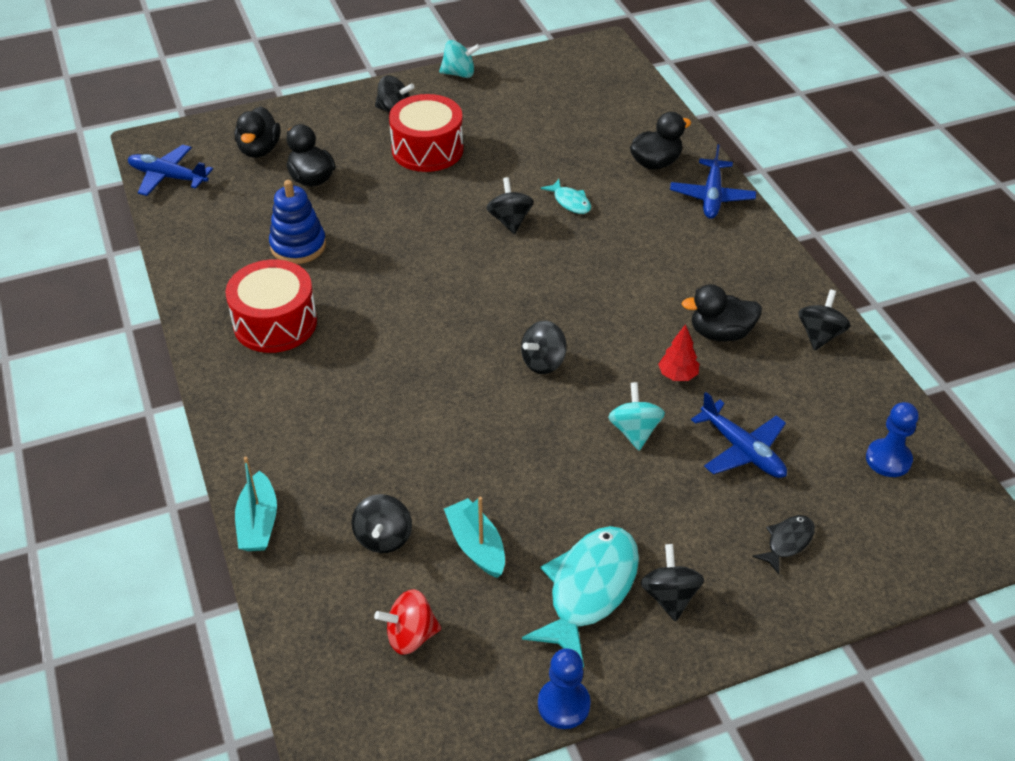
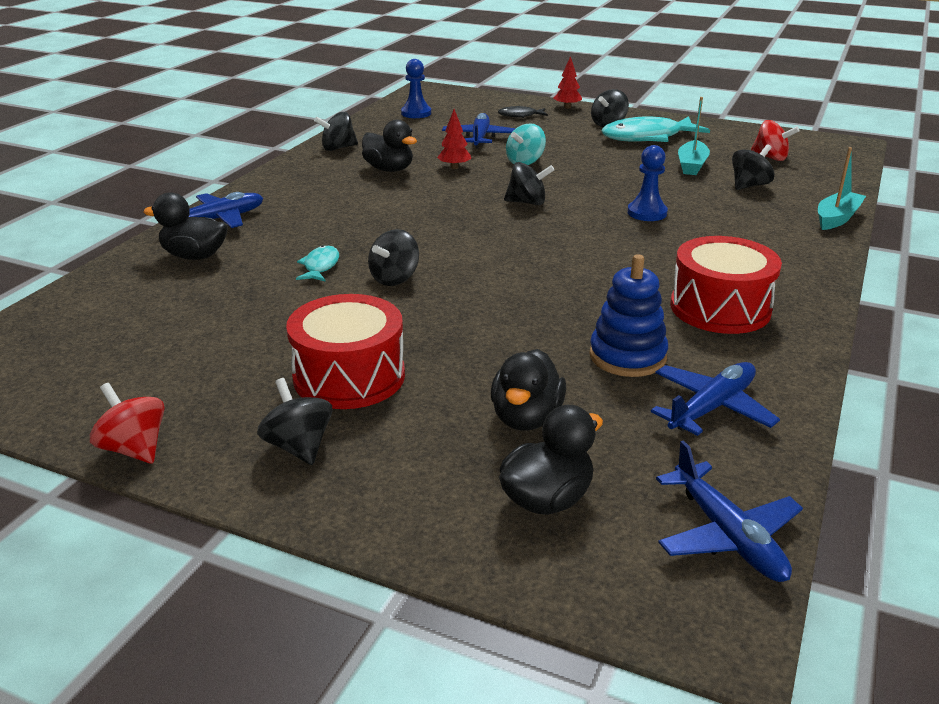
camera: 135 degrees left, 15 degrees down
turquoise spinning top [439,40,480,78] -> red spinning top [90,383,165,464]
blue pawn [538,648,591,729] -> blue pawn moved to [627,145,668,221]
none -> red tree [554,56,582,109]
none -> blue plane [651,362,780,436]

